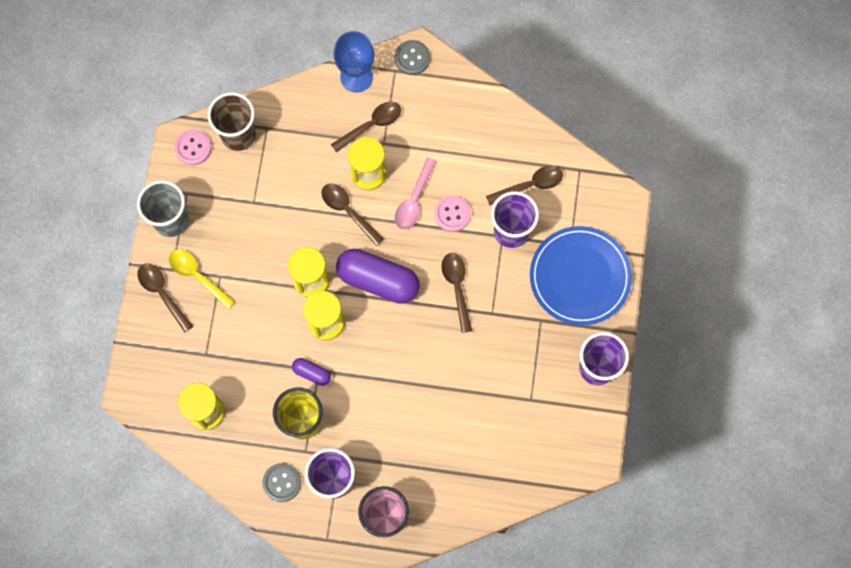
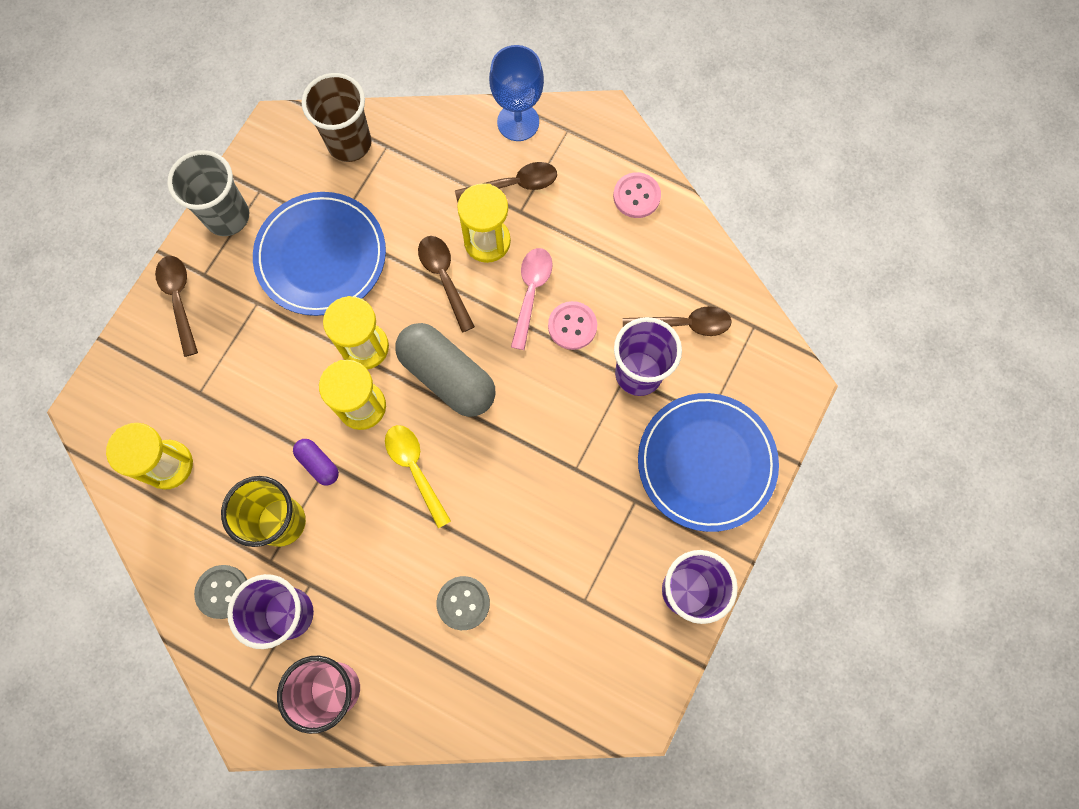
camera: 20 degrees right, 0 degrees up
yellow spoon [169,249,235,309] -> yellow spoon moved to [385,425,451,528]
pink button [174,129,211,165] -> pink button moved to [613,172,661,218]
purple capsule [336,249,420,304] -> grey capsule [395,323,496,417]
grey button [394,40,430,75] -> grey button moved to [436,576,490,630]
pink spoon [395,157,437,230] -> pink spoon turned 150 degrees clockwise [511,248,553,350]
brown spoon [441,253,472,333] -> none
none -> blue plate [253,192,386,316]

